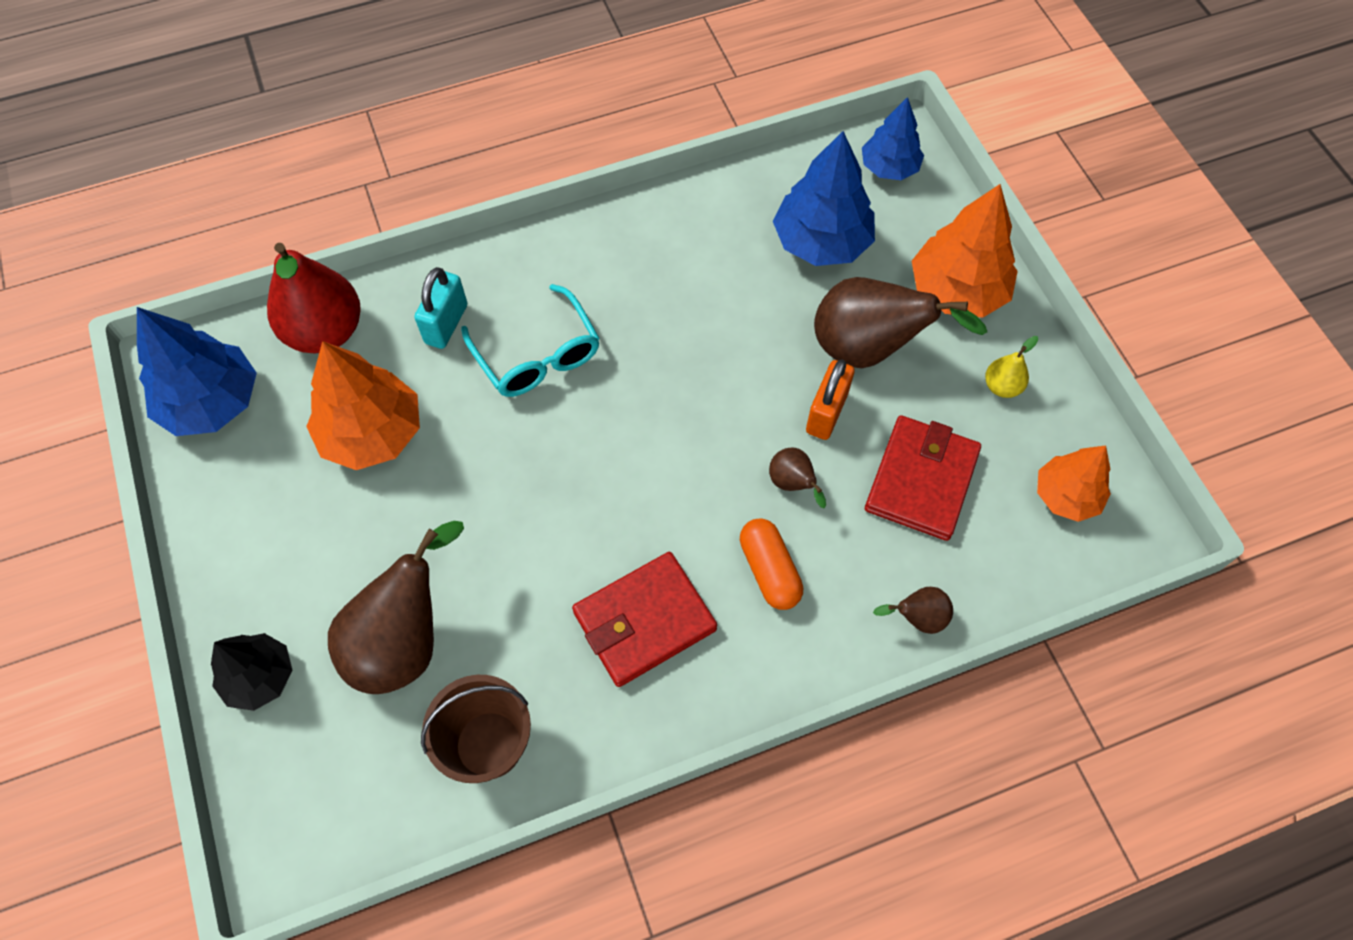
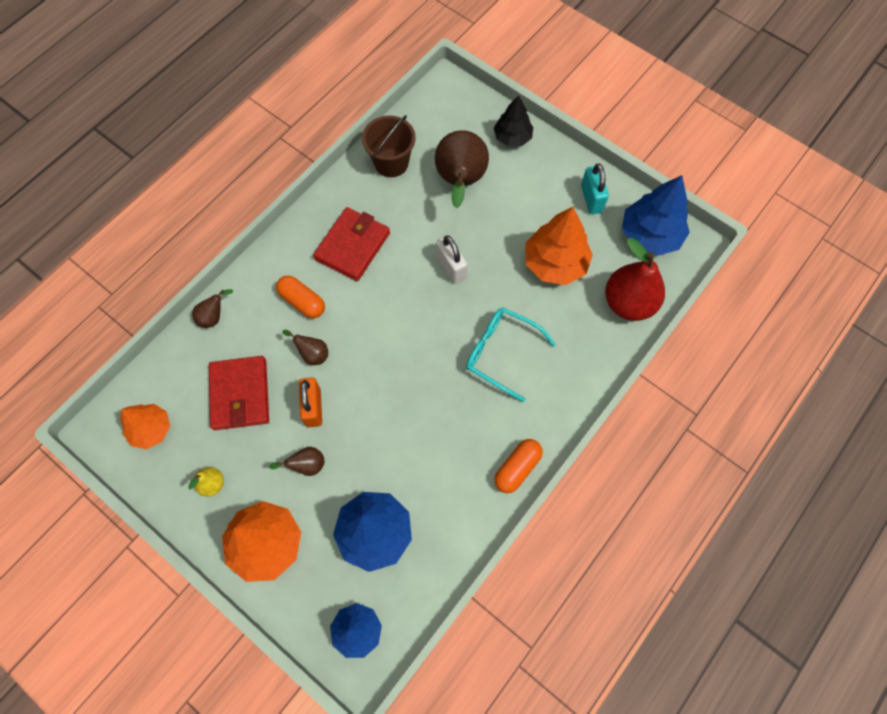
camera: 150 degrees right, 5 degrees up
turquoise padlock [414,267,467,349] -> turquoise padlock moved to [581,163,609,214]
brown pear [814,277,987,368] -> brown pear [269,447,324,476], size x0.47
none -> white padlock [436,235,467,284]
none -> orange capsule [494,439,543,493]

